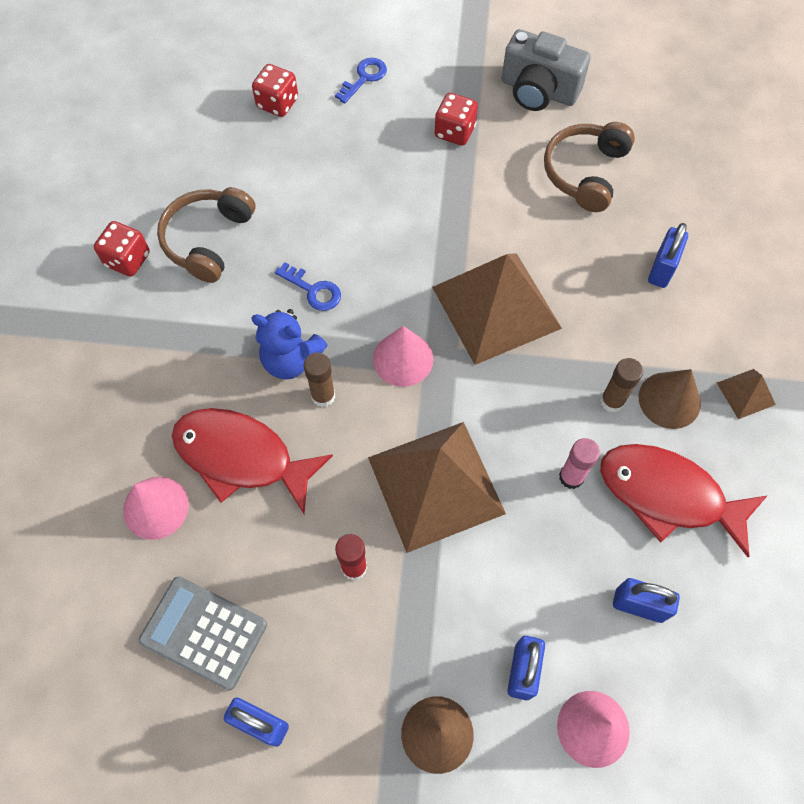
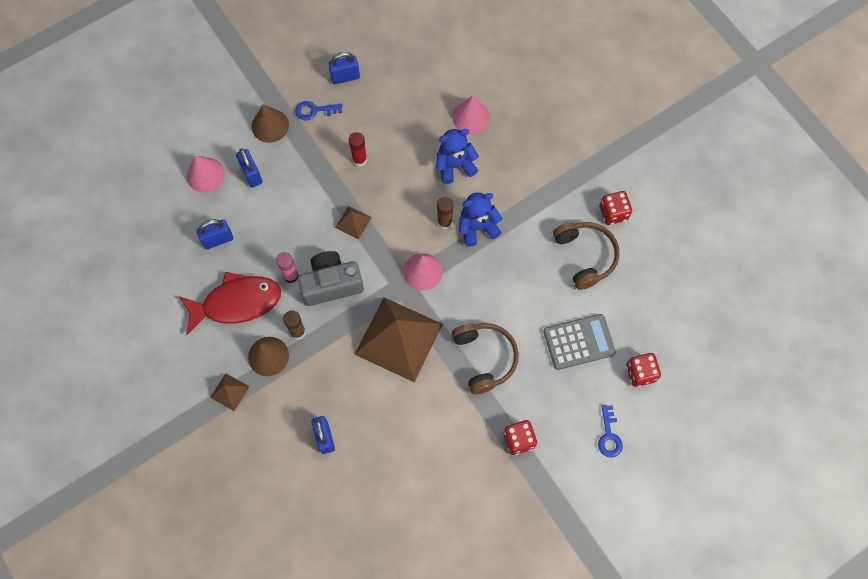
camera: 140 degrees right, 5 degrees up
grey calculator [139,576,267,691] -> grey calculator moved to [543,314,616,370]
red fish [172,408,333,514] -> blue teddy bear [436,129,479,184]
blue key [275,262,341,311] -> blue key moved to [295,101,343,121]
brown pyramid [368,422,506,553] -> brown pyramid [335,206,372,240], size x0.42
grey camera [502,29,591,111] -> grey camera moved to [298,251,364,306]
brown headphones [544,122,635,212] -> brown headphones moved to [452,323,519,394]

